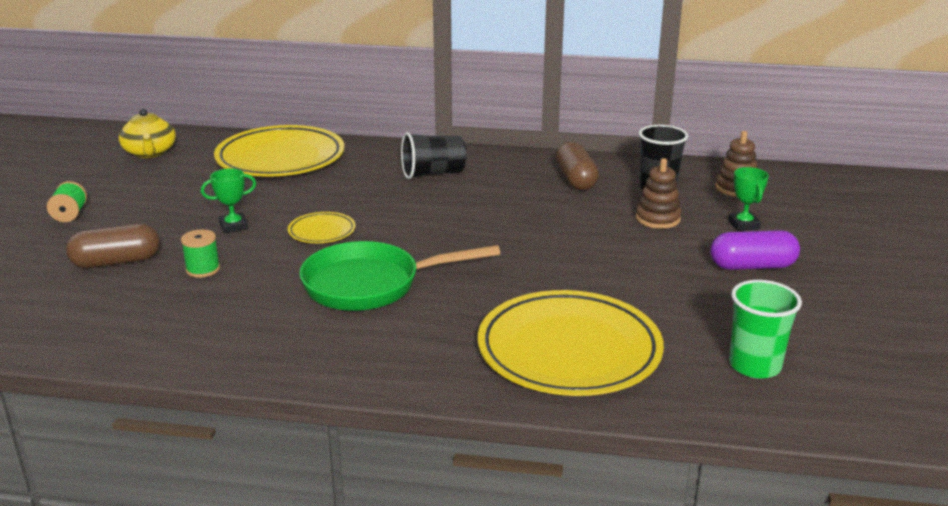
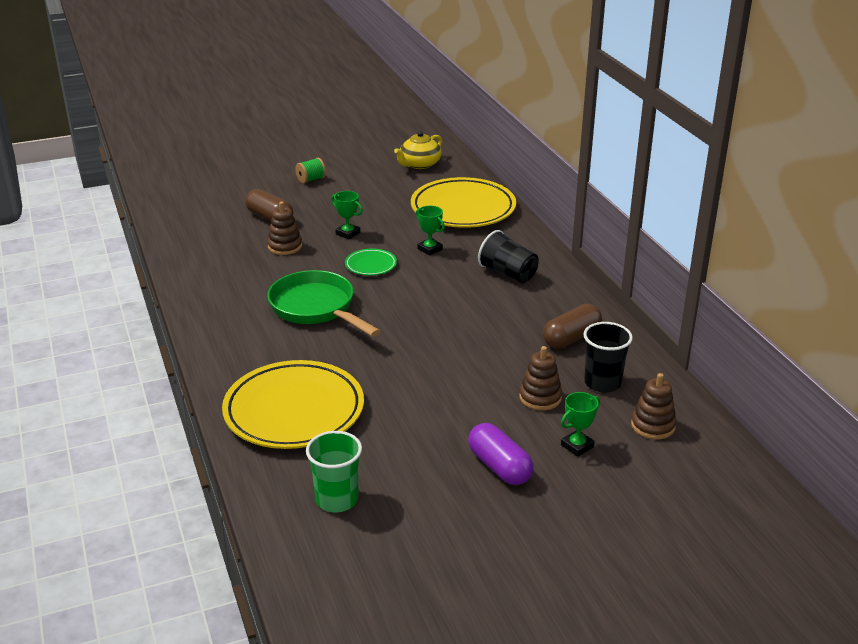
camera: 60 degrees right, 5 degrees up
green spool [181,229,220,278] -> brown stacking toy [267,201,302,255]
yellow plate [288,212,356,243] -> green plate [345,249,397,276]
none -> green trophy [416,206,445,256]

